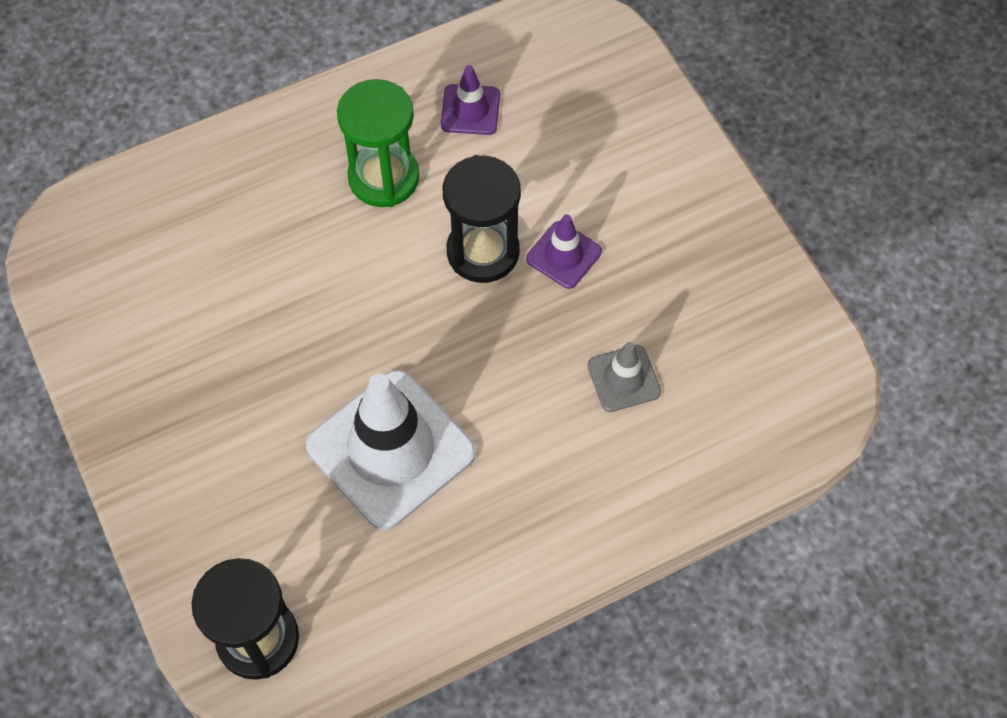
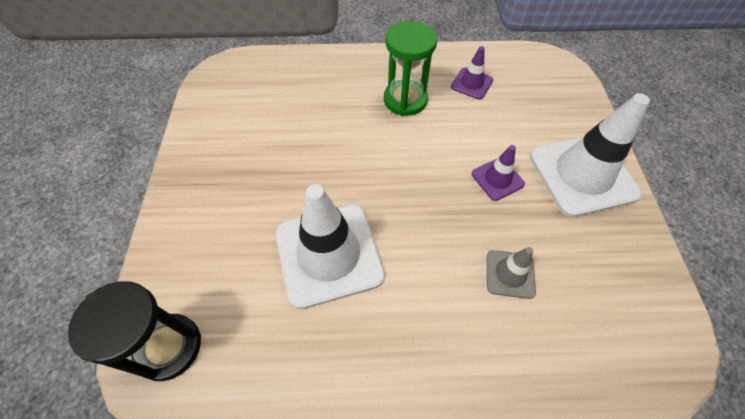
camera: 25 degrees right, 5 degrees down
black hourglass [443,155,521,283] -> none
none -> white traffic cone [530,93,650,217]

